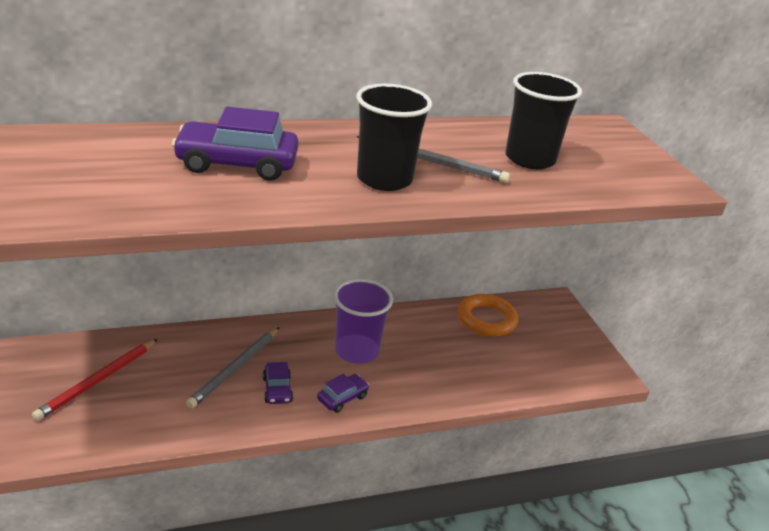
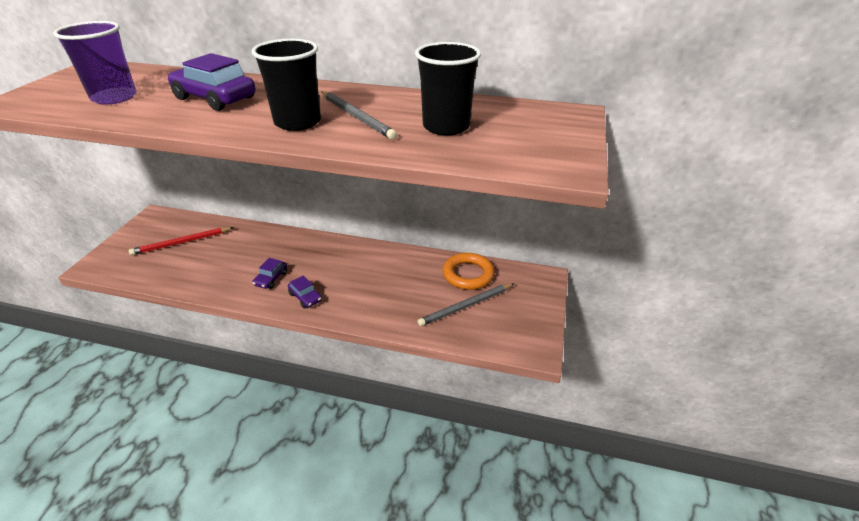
camera: 35 degrees right, 5 degrees up
grey pencil [186,327,280,408] -> grey pencil moved to [418,283,514,326]
purple car [317,374,369,413] -> purple car turned 60 degrees clockwise [288,275,322,309]
purple cup [334,279,393,364] -> purple cup moved to [53,21,137,105]

